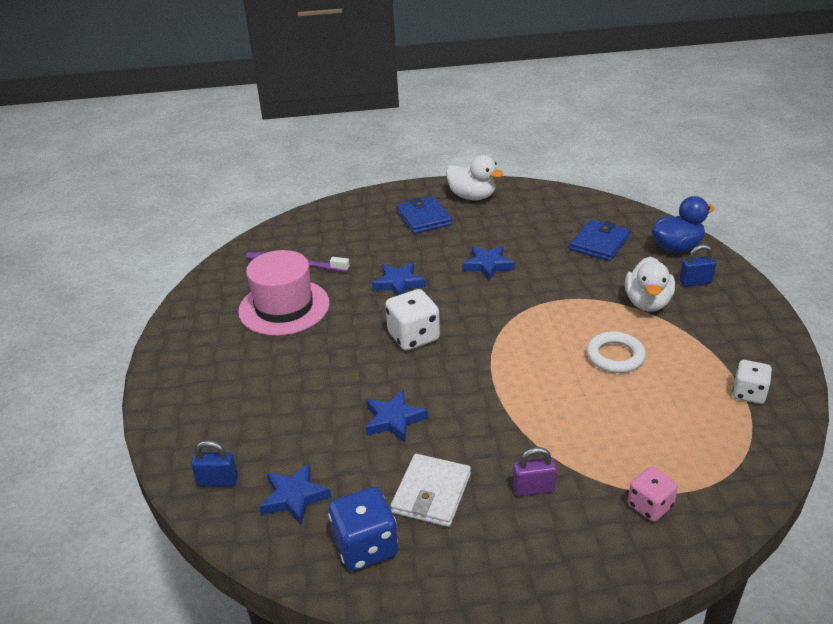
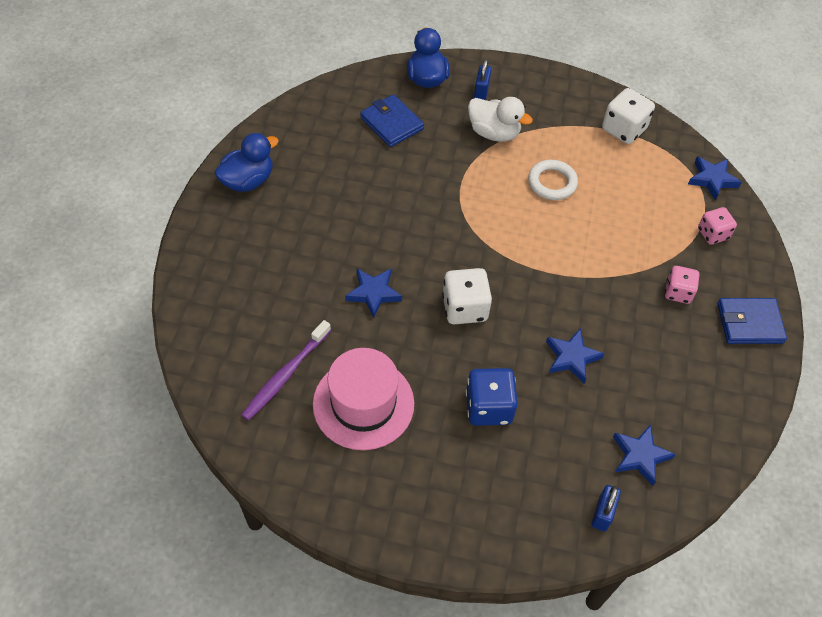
camera: 75 degrees left, 20 degrees up
blue dice [328,487,398,571] -> blue dice moved to [466,368,518,426]
white wallet [391,454,471,527] -> none
blue wallet [397,196,452,234] -> blue wallet moved to [718,298,787,344]
white duck [446,155,503,200] -> blue duck [215,133,279,192]
blue star [462,246,515,281] -> blue star moved to [688,156,742,200]
purple padlock [513,447,557,496] -> pink dice [665,266,699,304]
white dice [732,360,772,404] -> white dice [602,88,655,144], size x1.52

